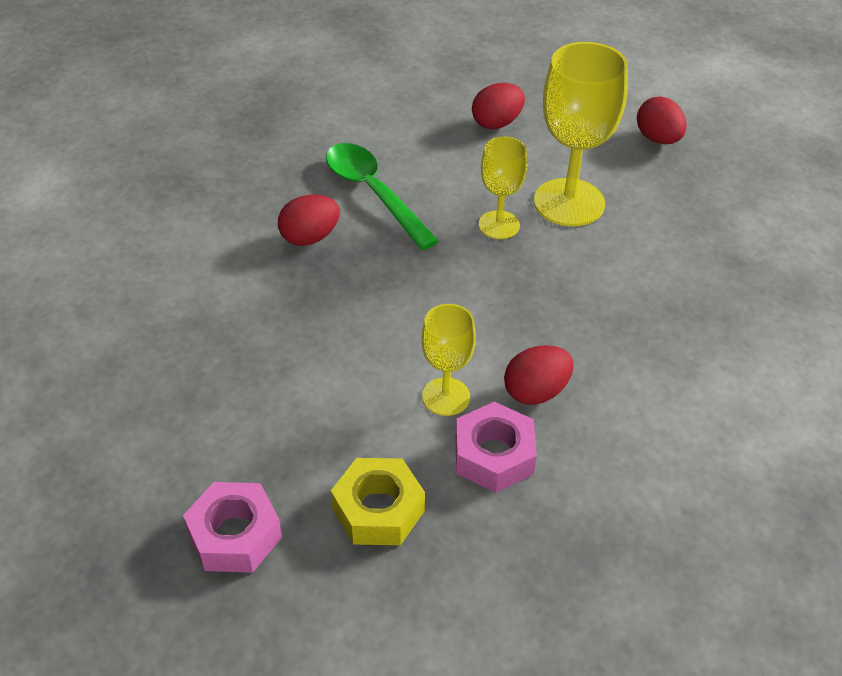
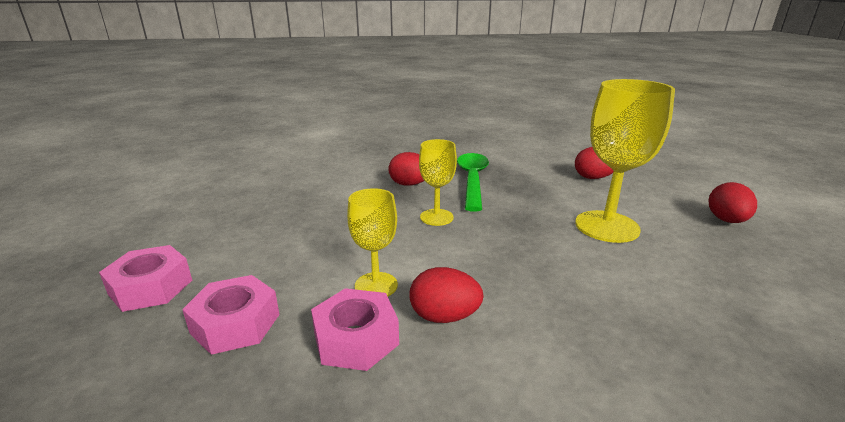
camera: 40 degrees right, 20 degrees down
yellow nut [331,458,425,545] -> pink nut [182,275,280,355]
yellow goblet [479,137,528,239] -> yellow goblet moved to [419,139,457,226]

